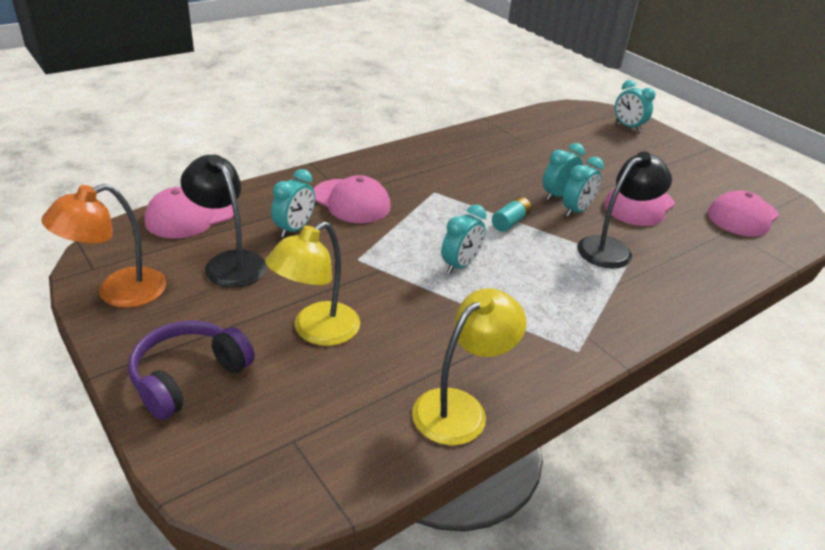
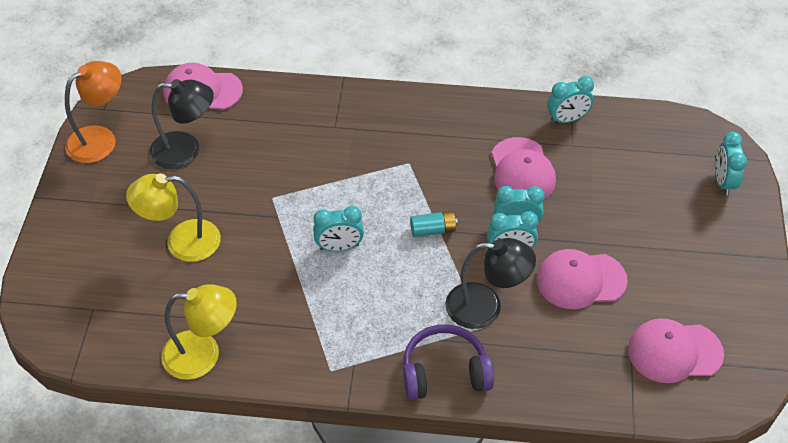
camera: 45 degrees right, 15 degrees up
orange lamp [41,184,166,308] -> orange lamp turned 135 degrees clockwise [65,61,122,163]
purple headphones [128,320,255,420] -> purple headphones moved to [403,324,494,400]
black lamp [180,155,267,288] -> black lamp turned 90 degrees clockwise [149,79,214,169]
turquoise clock [271,169,315,238] -> turquoise clock moved to [547,76,594,124]
pink cap [313,175,391,223] -> pink cap moved to [492,137,556,199]

